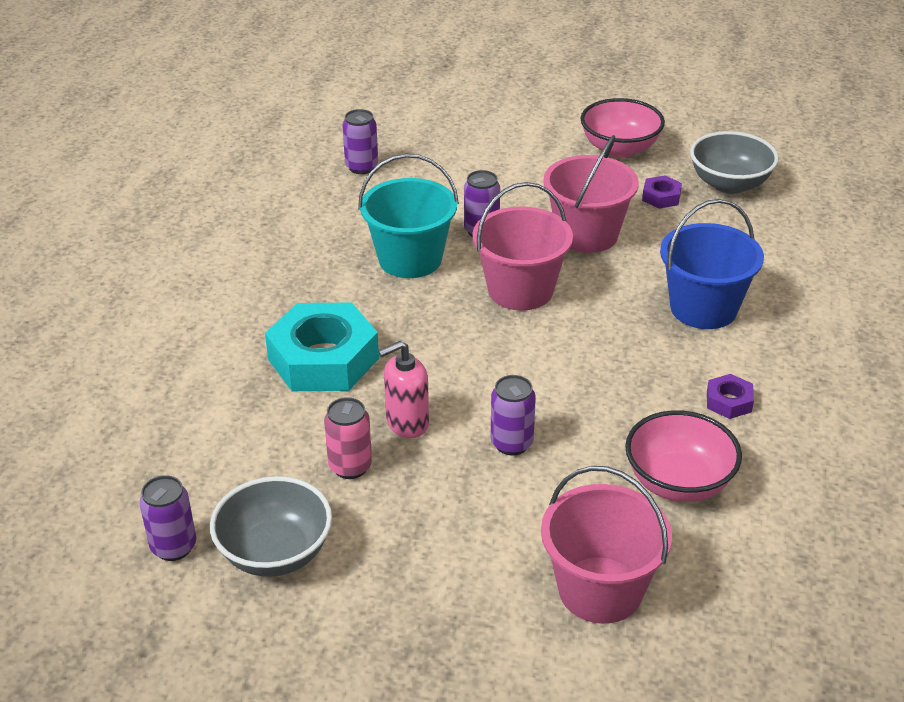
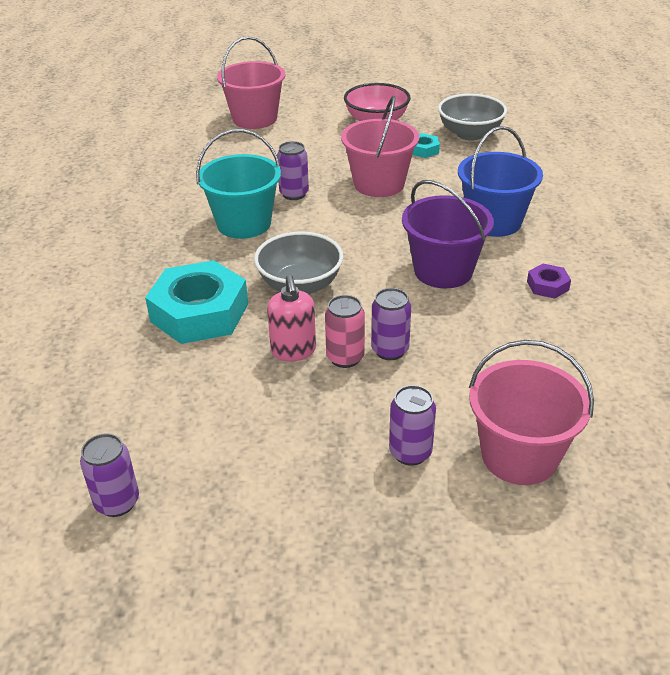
camera: 15 degrees left, 0 degrees up
grey bowl [210,476,332,577] -> grey bowl moved to [254,231,343,294]
pink can [324,397,372,479] -> pink can moved to [325,295,365,368]
purple can [342,109,378,174] -> purple can moved to [389,385,436,466]
pink soap dispenser [378,341,429,438] -> pink soap dispenser turned 60 degrees counterclockwise [267,275,316,361]
pink bucket [473,182,573,311] -> pink bucket moved to [217,37,286,129]
pink bowl [625,410,742,502] -> none
purple nut [642,175,682,209] -> turquoise nut [412,133,440,158]
none -> purple bucket [402,180,494,288]

